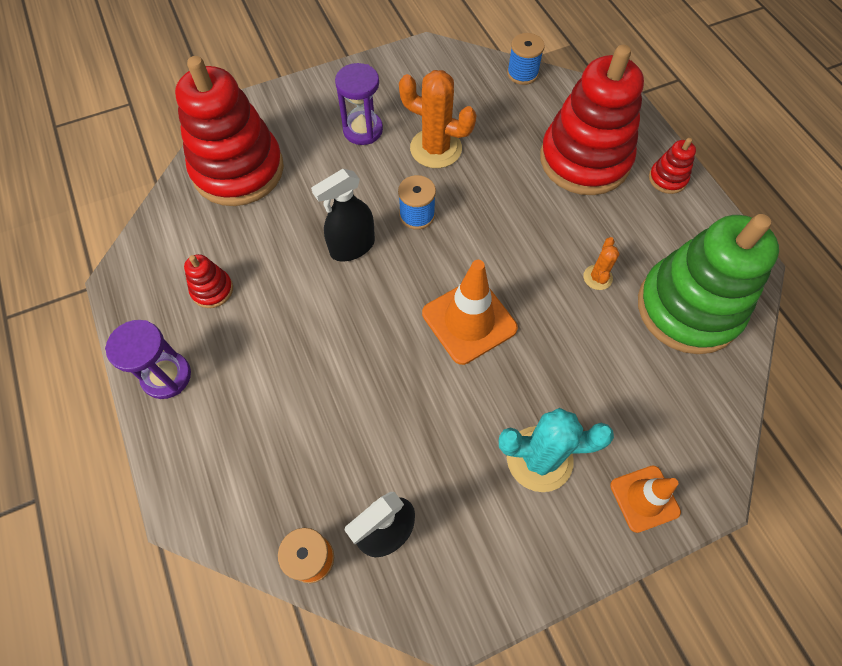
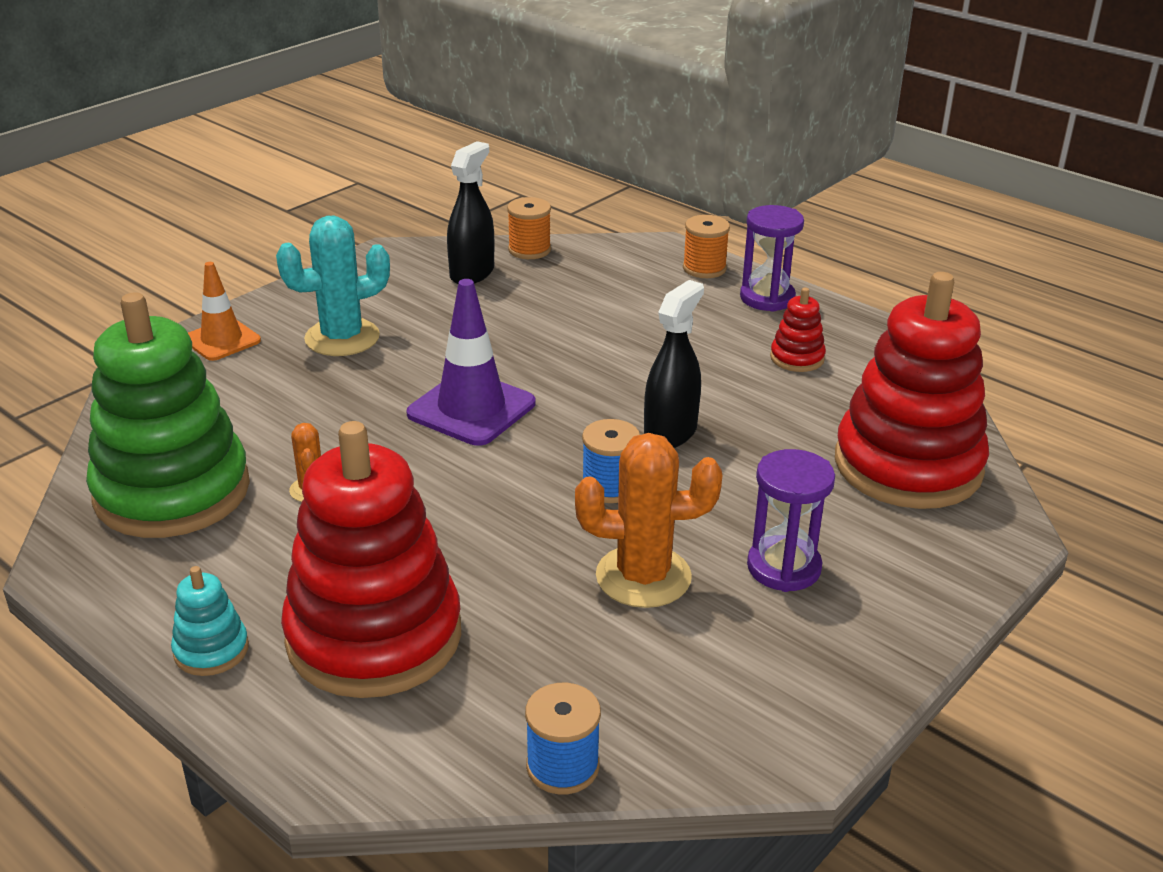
camera: 155 degrees right, 30 degrees down
orange traffic cone [422,260,518,365] -> purple traffic cone [406,279,535,446]
red stacking toy [649,138,696,194] -> turquoise stacking toy [171,566,249,676]
none -> orange spool [683,215,730,278]

